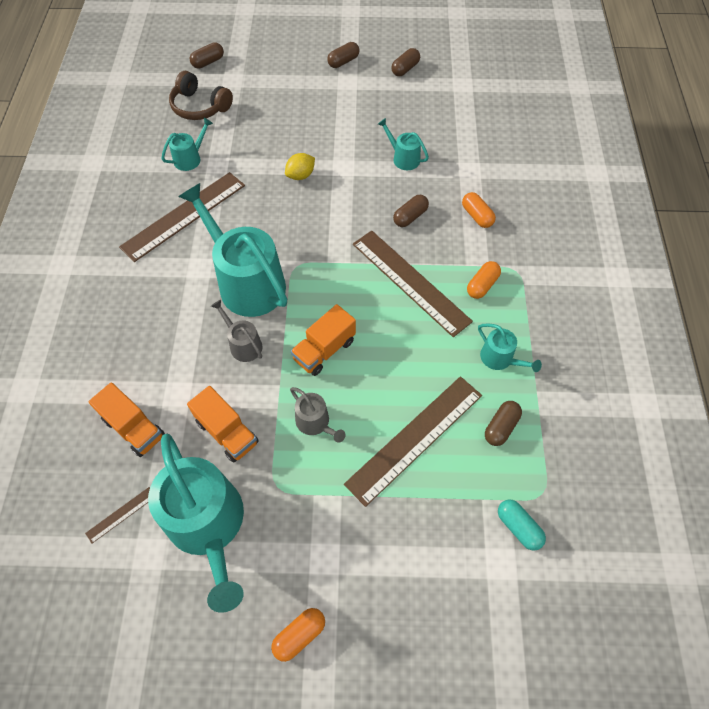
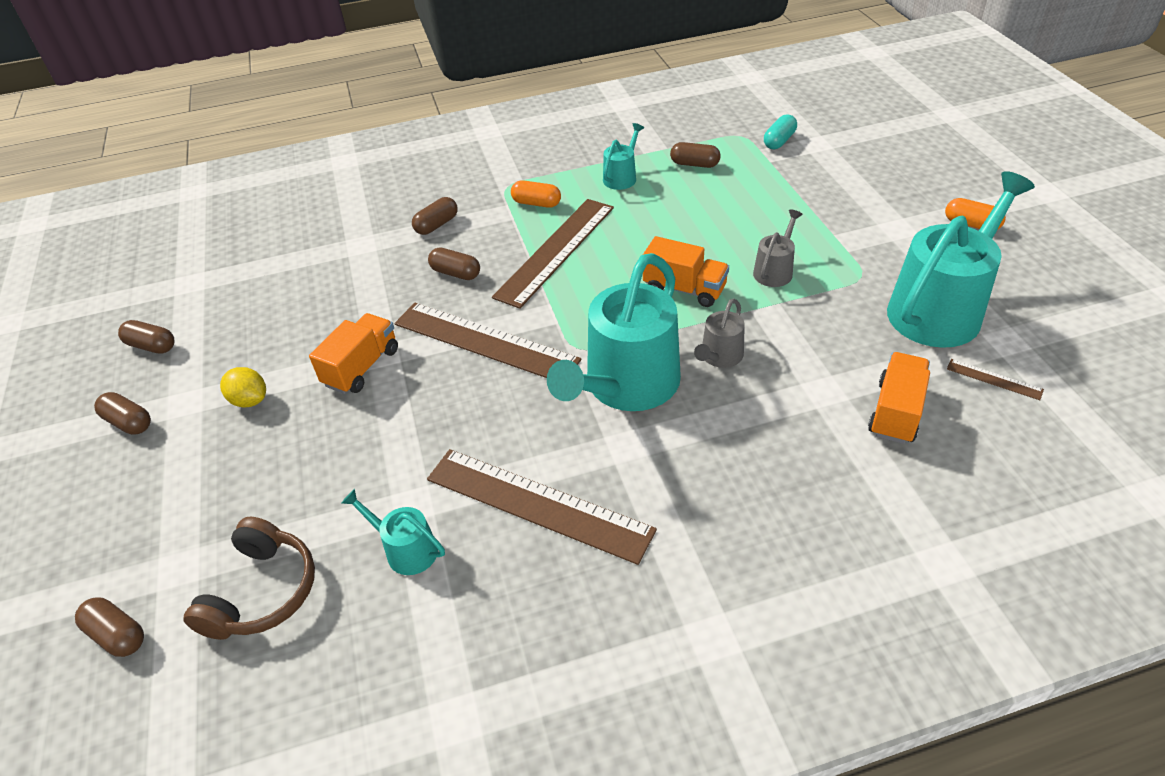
camera: 105 degrees left, 15 degrees down
orange truck [187,386,259,462] -> orange truck moved to [309,313,398,394]
yellow lemon [285,153,315,180] -> yellow lemon moved to [220,367,266,407]
brown ruler [344,376,482,507] -> brown ruler moved to [395,303,581,378]
turquoise watering can [378,118,429,170] -> none
orange capsule [462,192,496,228] -> brown capsule [412,197,458,235]

